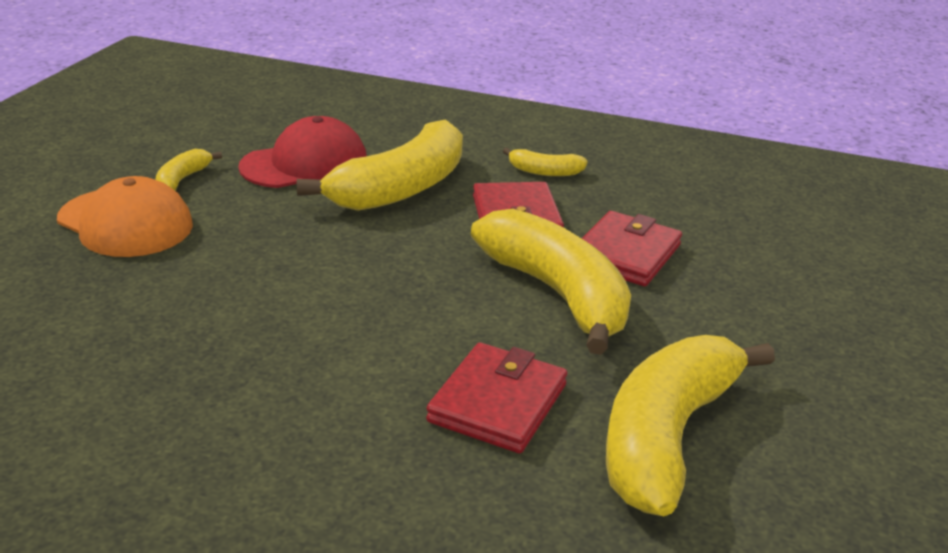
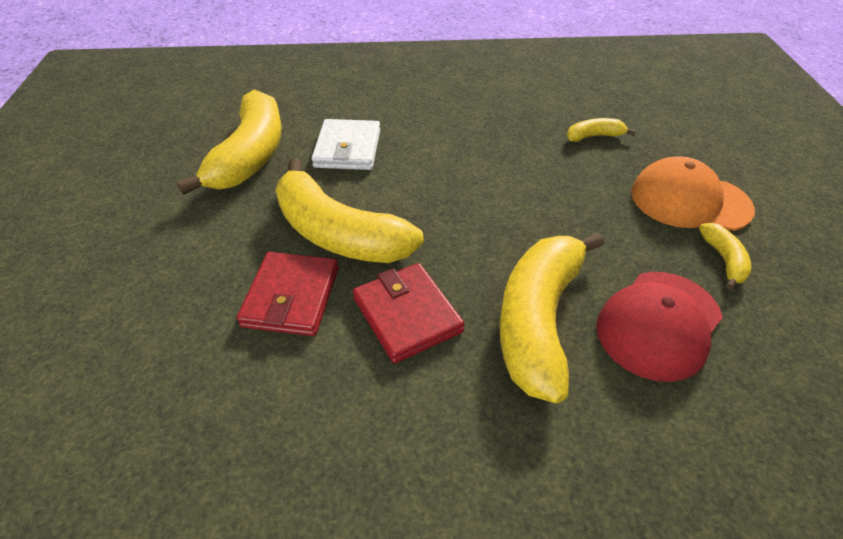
camera: 160 degrees right, 15 degrees up
red wallet [426,343,567,453] -> white wallet [311,119,380,170]
yellow banana [503,147,588,176] -> yellow banana moved to [567,118,636,142]

